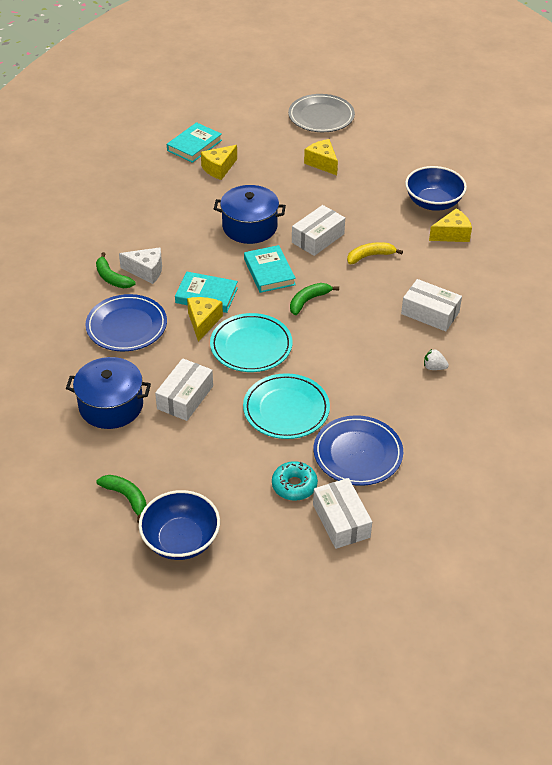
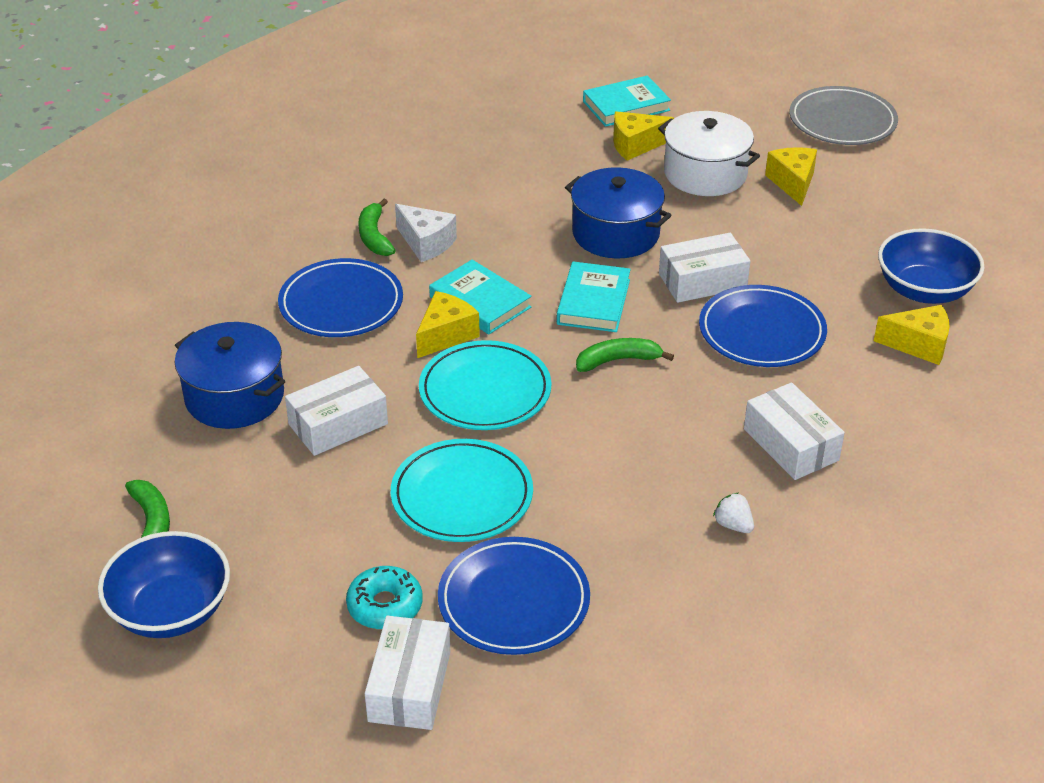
camera: 30 degrees right, 5 degrees down
yellow banana [347,242,403,264] -> blue plate [699,285,827,367]
none -> white pot [658,111,760,196]

